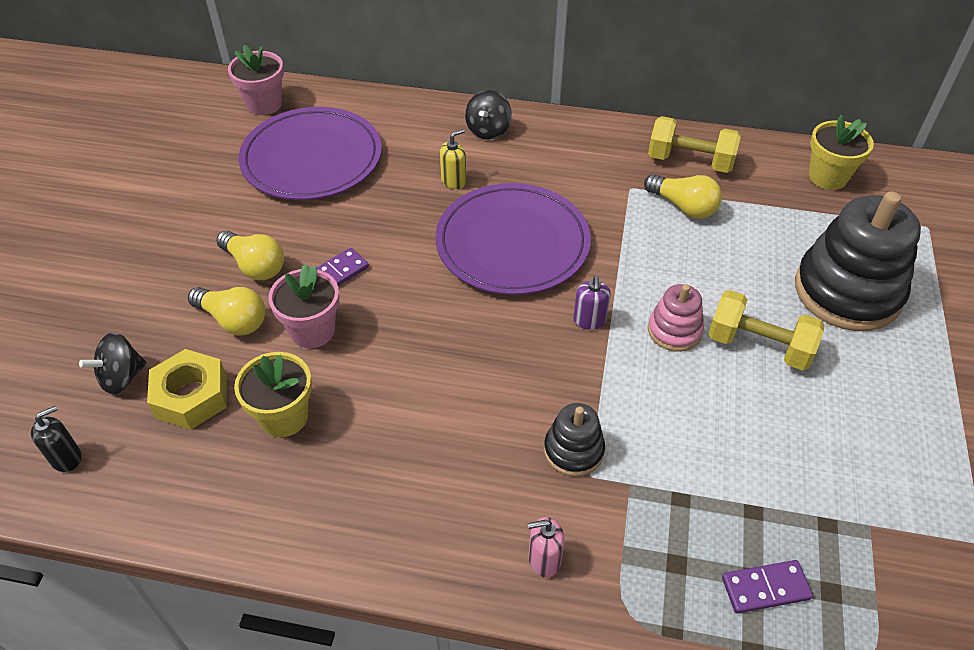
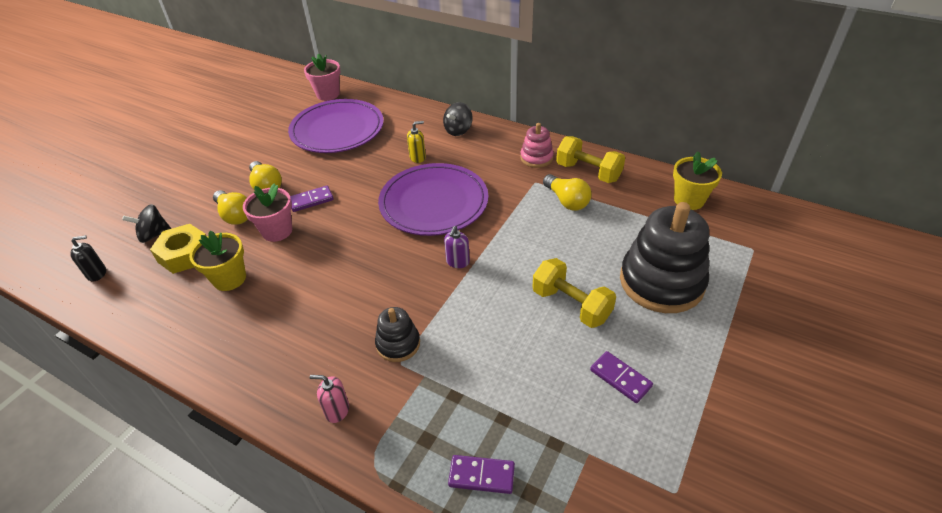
camera: 20 degrees right, 5 degrees down
pink stacking toy [648,284,704,352] -> pink stacking toy moved to [520,123,554,168]
none -> purple domino [590,351,653,403]

